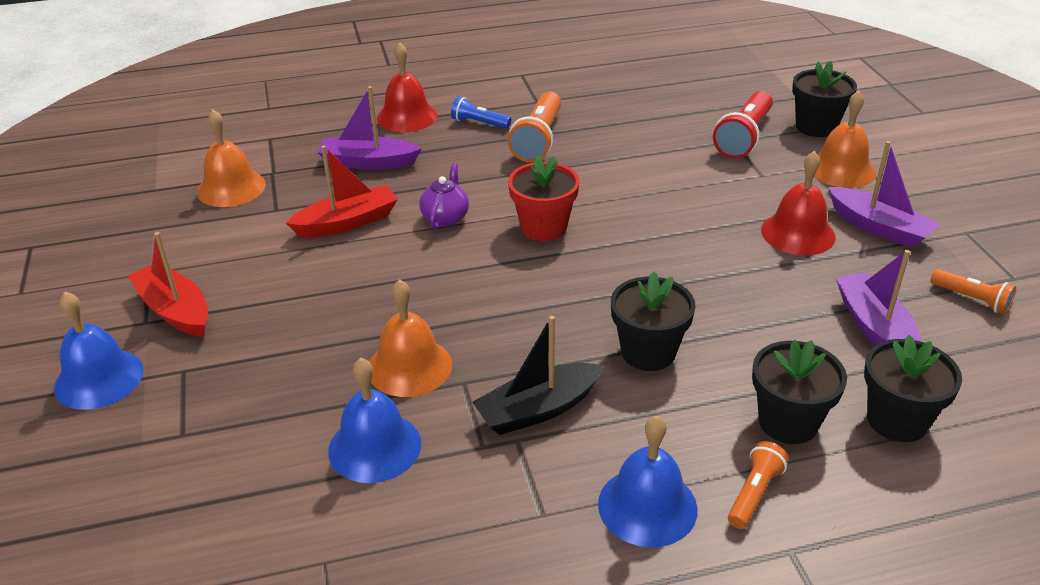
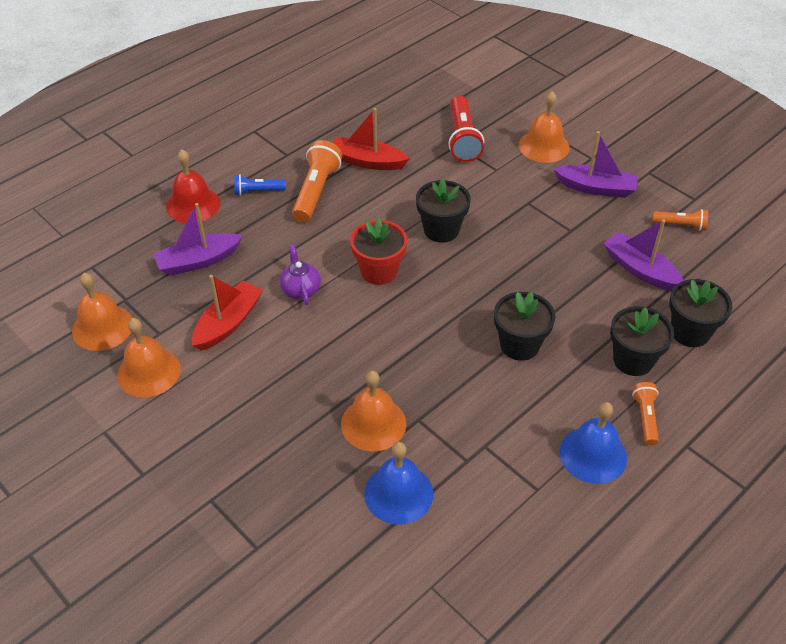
camera: 30 degrees left, 10 degrees up
blue bell [54,292,144,410] -> none
red boat [128,232,208,337] -> red boat moved to [333,108,410,170]
black boat [472,316,604,435] -> none
orange flashlight [508,91,561,162] -> orange flashlight turned 150 degrees counterclockwise [292,140,342,222]
red bell [761,151,836,255] -> none
black flower pot [792,61,857,137] -> black flower pot moved to [416,179,471,243]
none -> orange bell [117,318,181,397]

